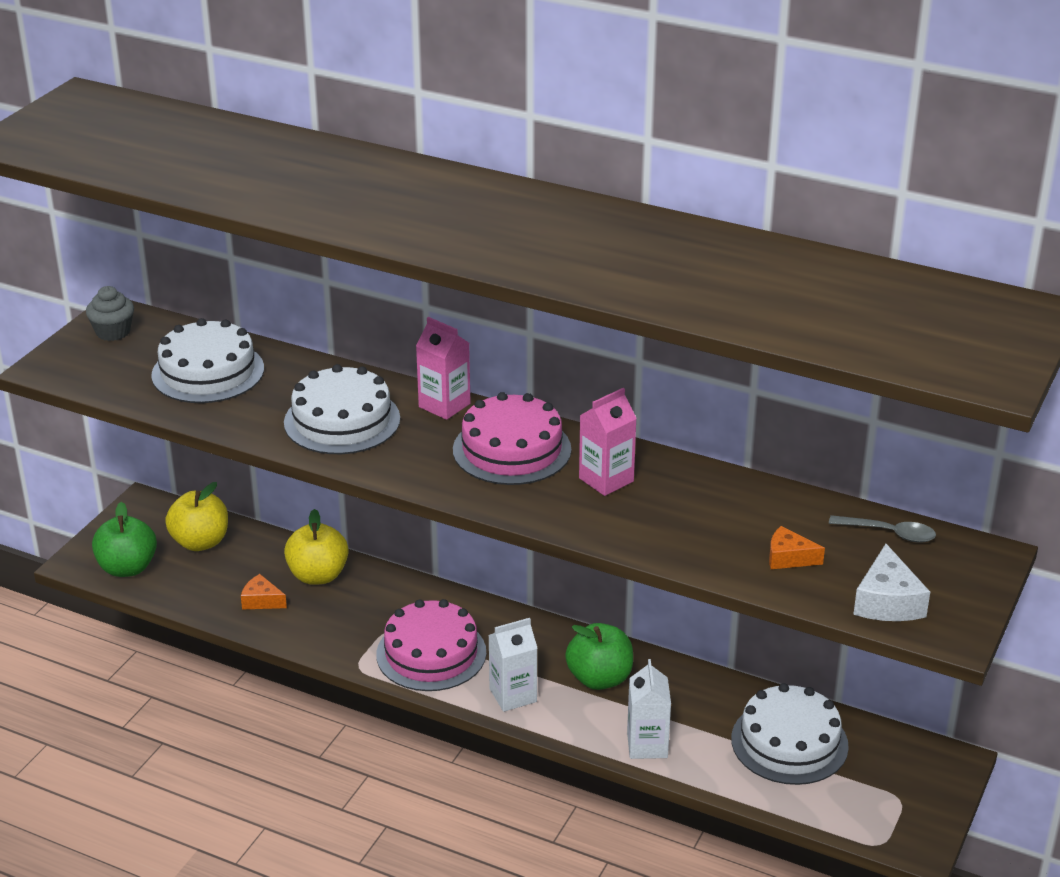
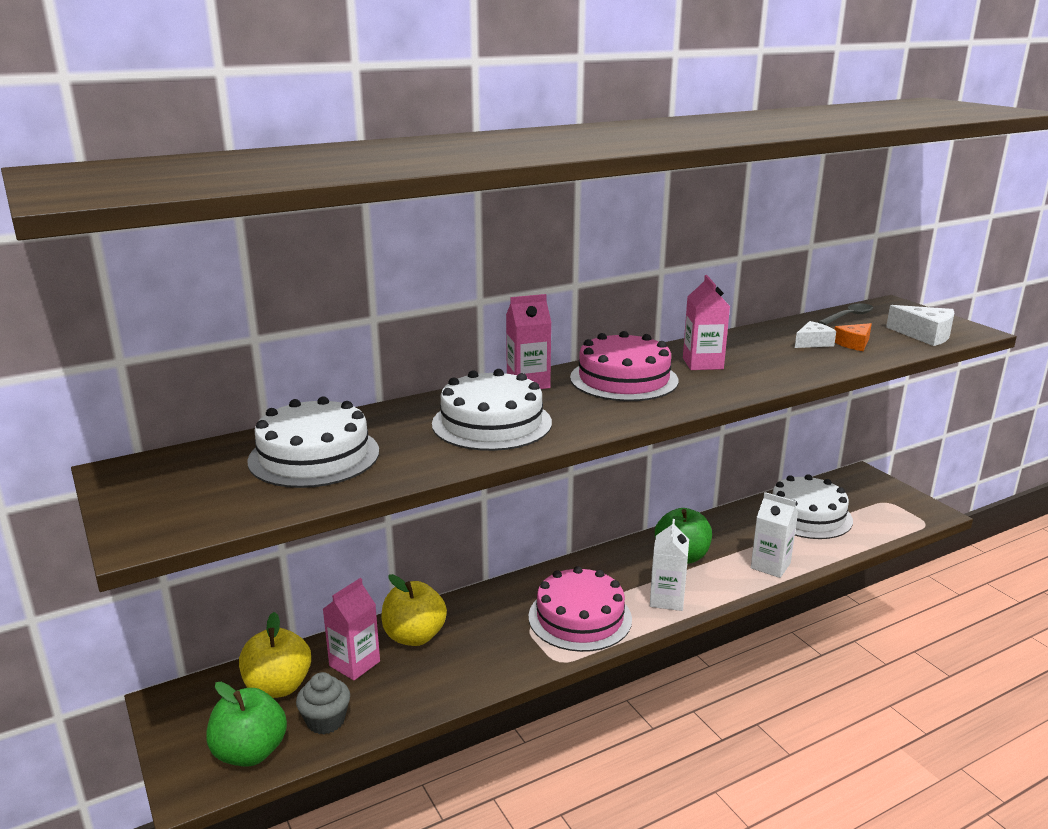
camera: 55 degrees left, 10 degrees down
grey cupcake [86,286,134,341] -> grey cupcake moved to [296,672,350,734]
orange cheese [241,574,287,609] -> none
none -> pink carton [323,578,380,680]
none -> white cheese [795,321,836,348]

